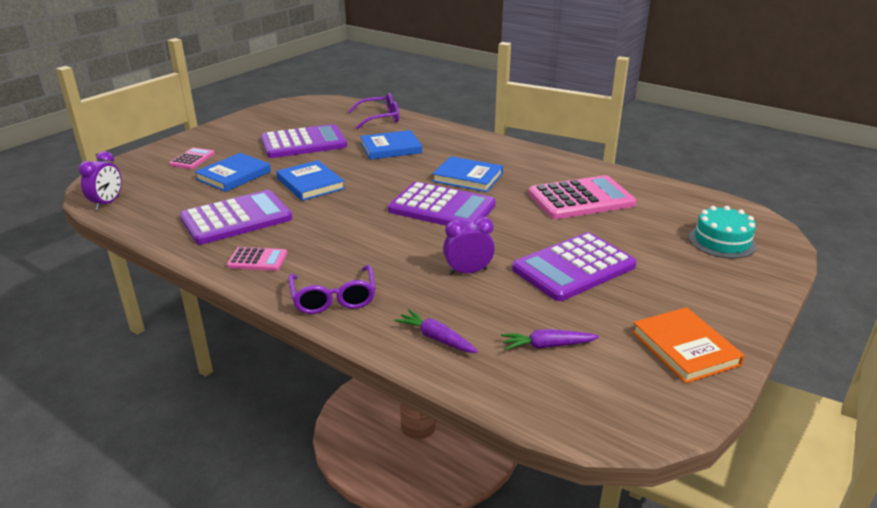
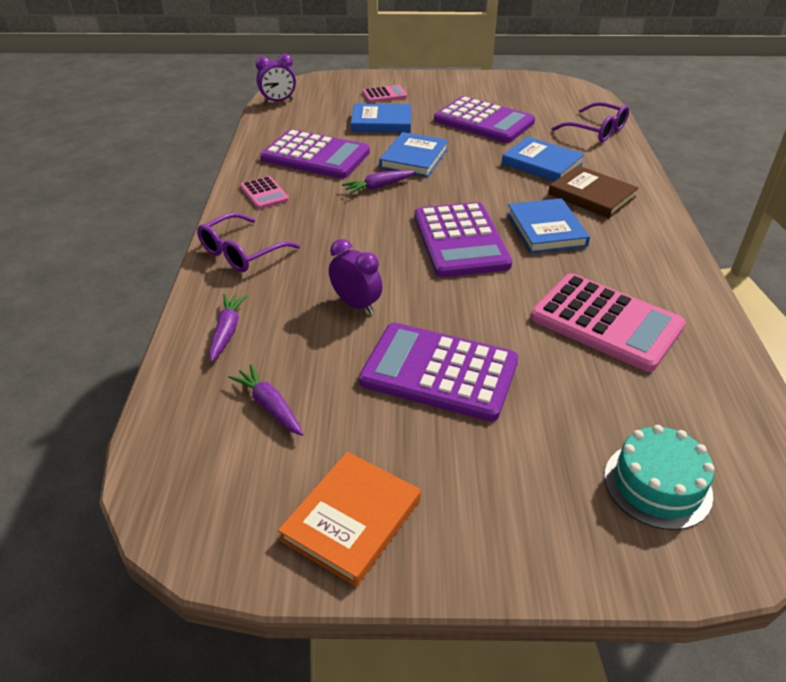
camera: 55 degrees right, 10 degrees up
none -> purple carrot [342,170,416,194]
none -> brown book [548,165,639,218]

